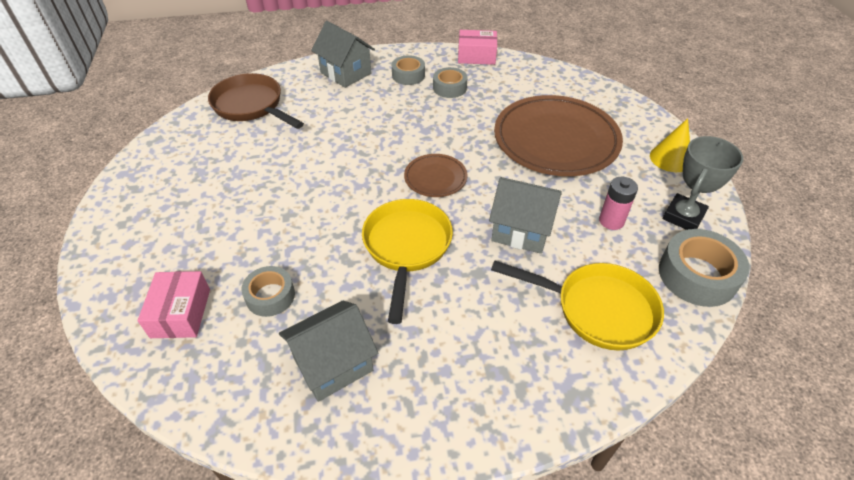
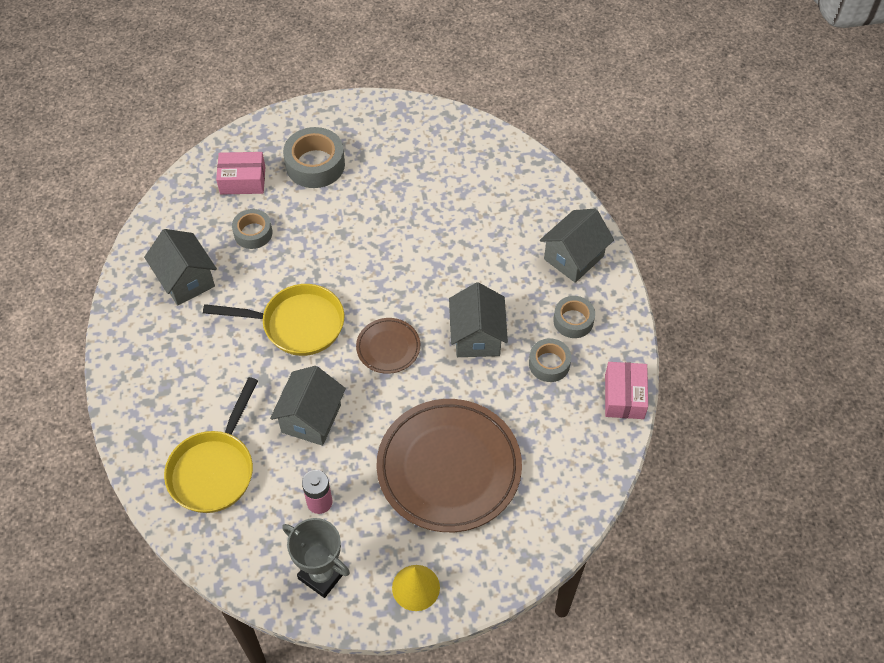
camera: 90 degrees right, 10 degrees up
brown pan [208,73,304,129] -> none
grey tape [659,229,750,307] -> grey tape moved to [283,127,345,188]
none -> grey house [449,282,508,357]

